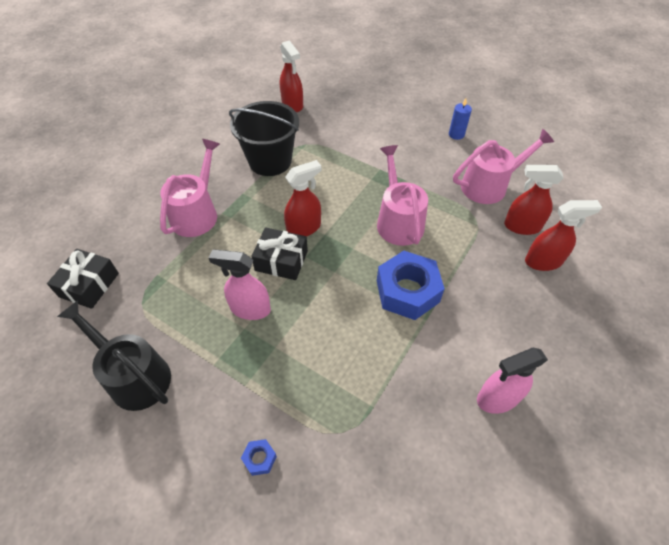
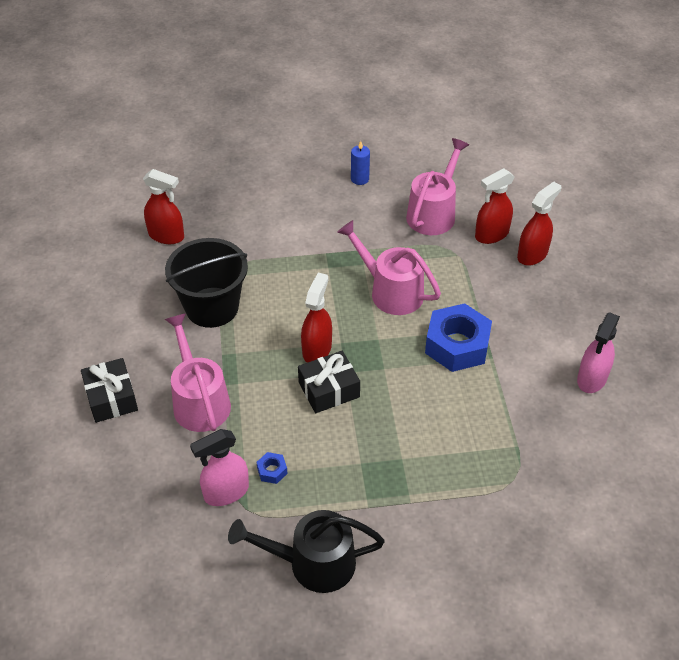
camera: 40 degrees left, 5 degrees down
black gift [47,249,119,309] -> black gift moved to [81,358,138,423]
pink spray bottle [209,250,271,320] -> pink spray bottle moved to [190,429,249,506]
blue nut [241,439,277,476] -> blue nut moved to [256,452,288,484]

